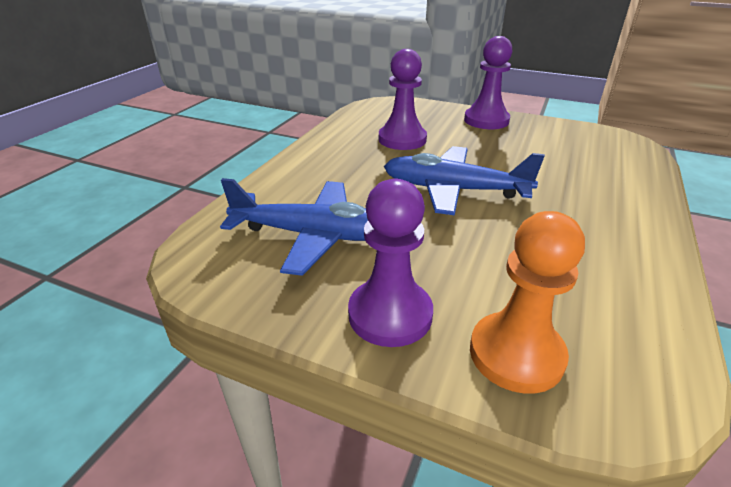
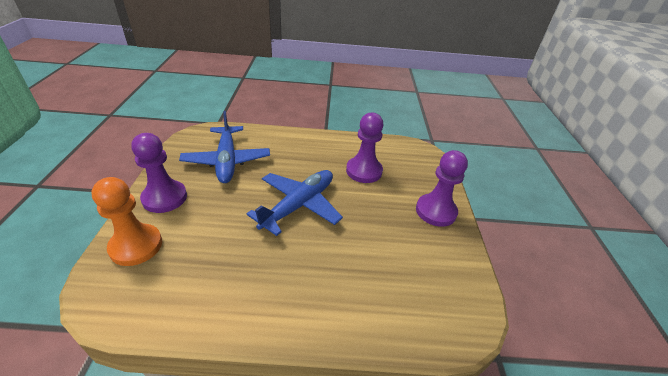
camera: 65 degrees right, 5 degrees up
blue plane [384,146,545,215] -> blue plane turned 45 degrees clockwise [247,170,343,236]

